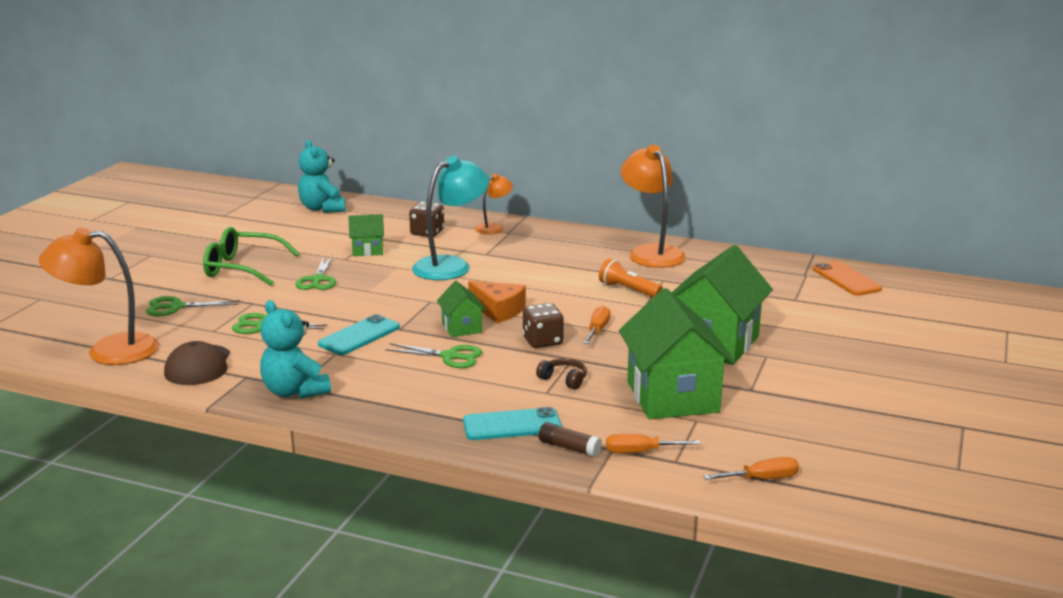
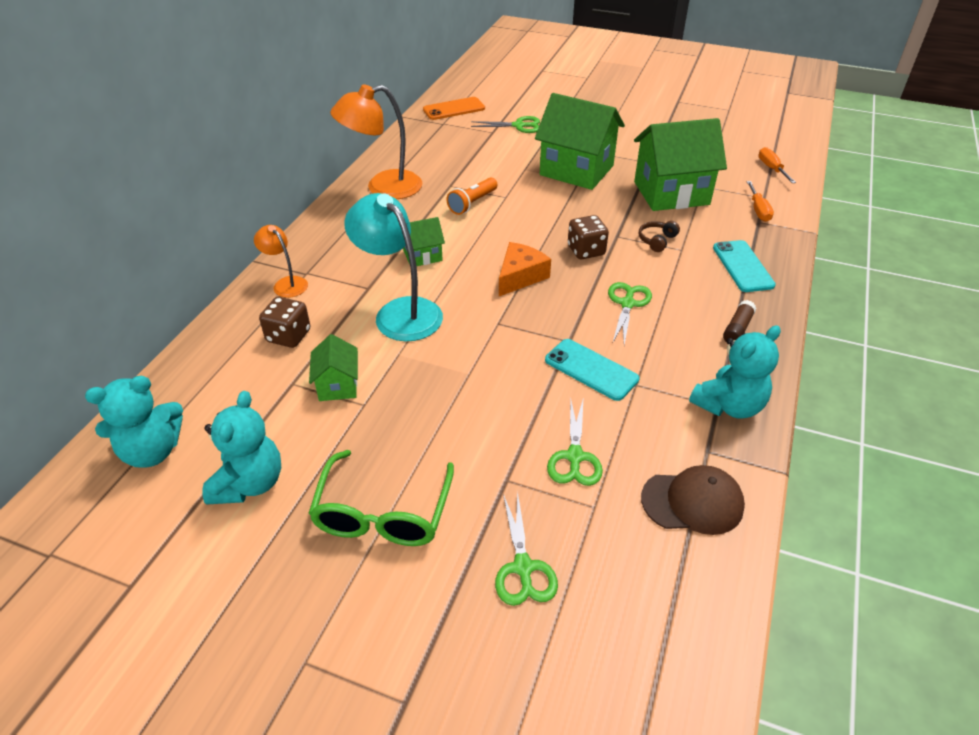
camera: 90 degrees left, 20 degrees up
orange lamp [39,228,159,365] -> none
green scissors [295,255,336,290] -> green scissors moved to [471,116,540,133]
green house [437,281,486,337] -> green house moved to [403,217,445,266]
brown glue stick [539,422,602,457] -> brown glue stick moved to [723,300,756,341]
orange screwdriver [584,305,610,344] -> none
none -> turquoise teddy bear [203,391,281,505]

